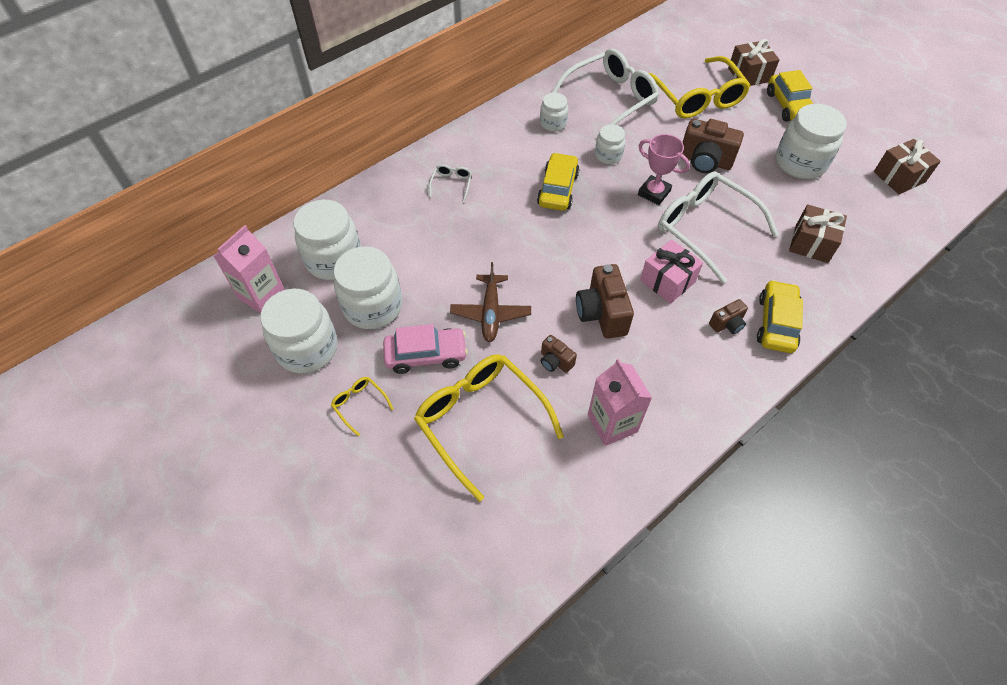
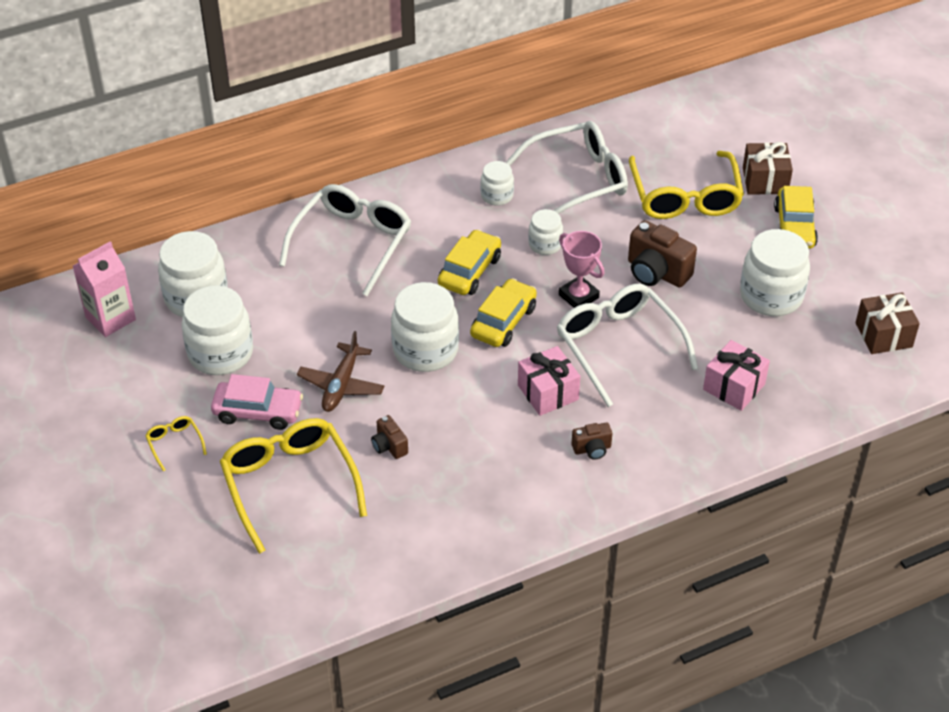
camera: 15 degrees right, 10 degrees down
white jar [261,289,338,373] -> white jar moved to [391,282,459,372]
white glasses [429,164,472,202] -> white glasses [279,184,411,296], size x2.38
brown camera [576,264,634,339] -> none
pink carton [588,358,652,446] -> none
yellow car [757,280,803,353] -> yellow car moved to [470,278,537,347]
brown gift [789,204,847,263] -> pink gift [703,340,770,411]

